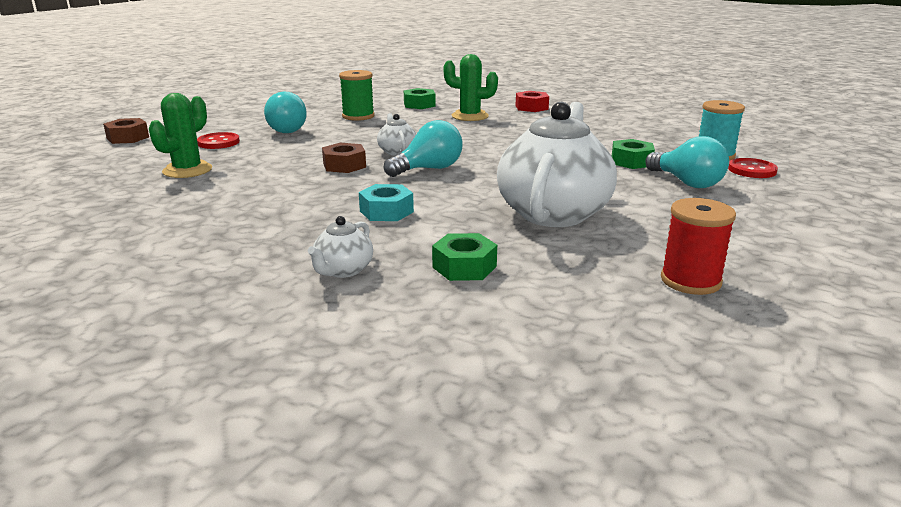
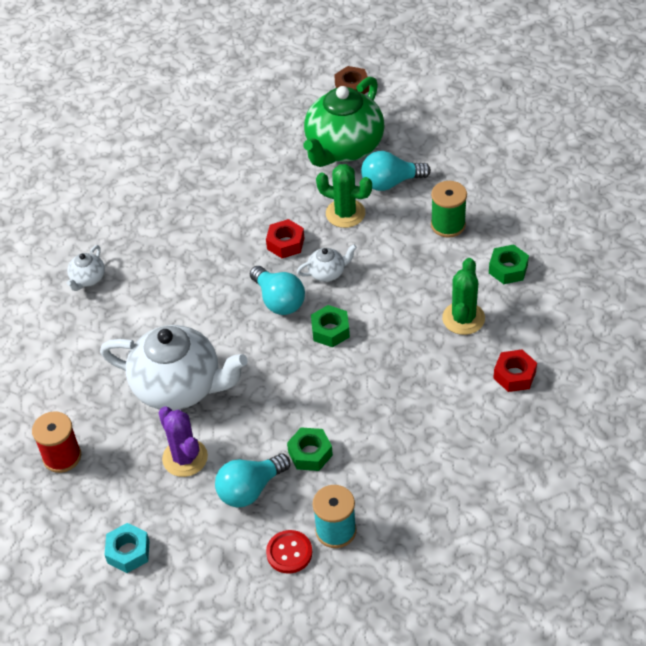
camera: 90 degrees right, 25 degrees up
green cactus [149,93,212,178] -> green cactus moved to [316,164,372,228]
red button [197,132,240,149] -> green teapot [303,77,385,167]
white teapot [308,216,373,278] -> white teapot turned 90 degrees counterclockwise [67,245,105,291]
brown nut [322,143,366,173] -> red nut [266,219,304,258]
turquoise nut [359,184,414,221] -> turquoise nut moved to [105,523,150,573]
green nut [432,233,497,281] -> green nut moved to [311,305,350,347]
none -> purple cactus [158,406,208,477]

